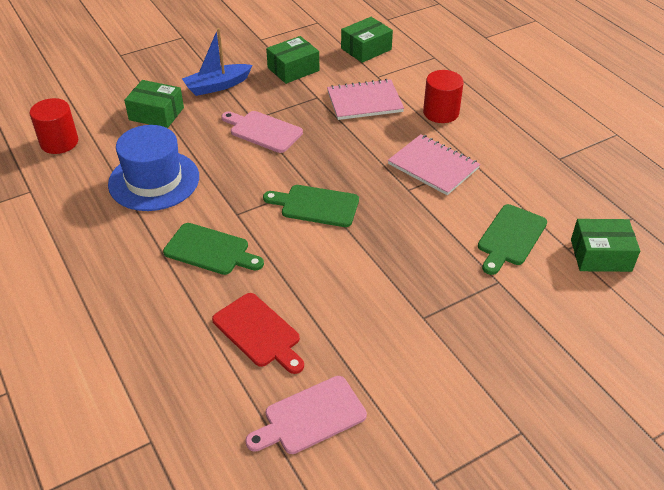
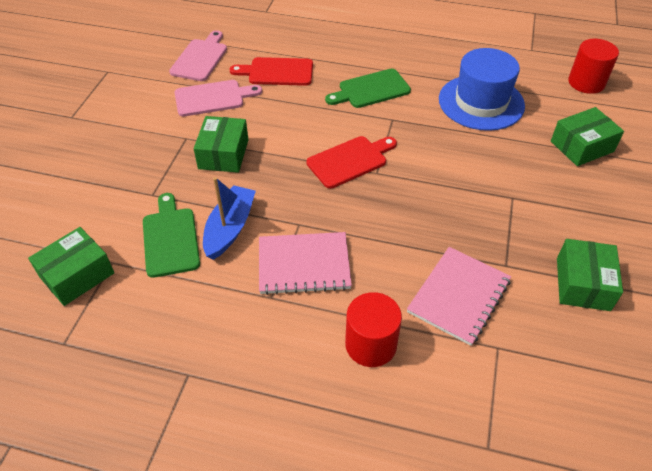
camera: 135 degrees right, 5 degrees up
blue boat [182,28,252,96] -> blue boat moved to [203,177,256,260]
pink cutting board [221,111,303,153] -> pink cutting board moved to [175,80,262,117]
green cutting board [263,185,359,227] -> red cutting board [307,136,397,188]
green box [341,17,393,63] -> green box moved to [194,116,248,173]

